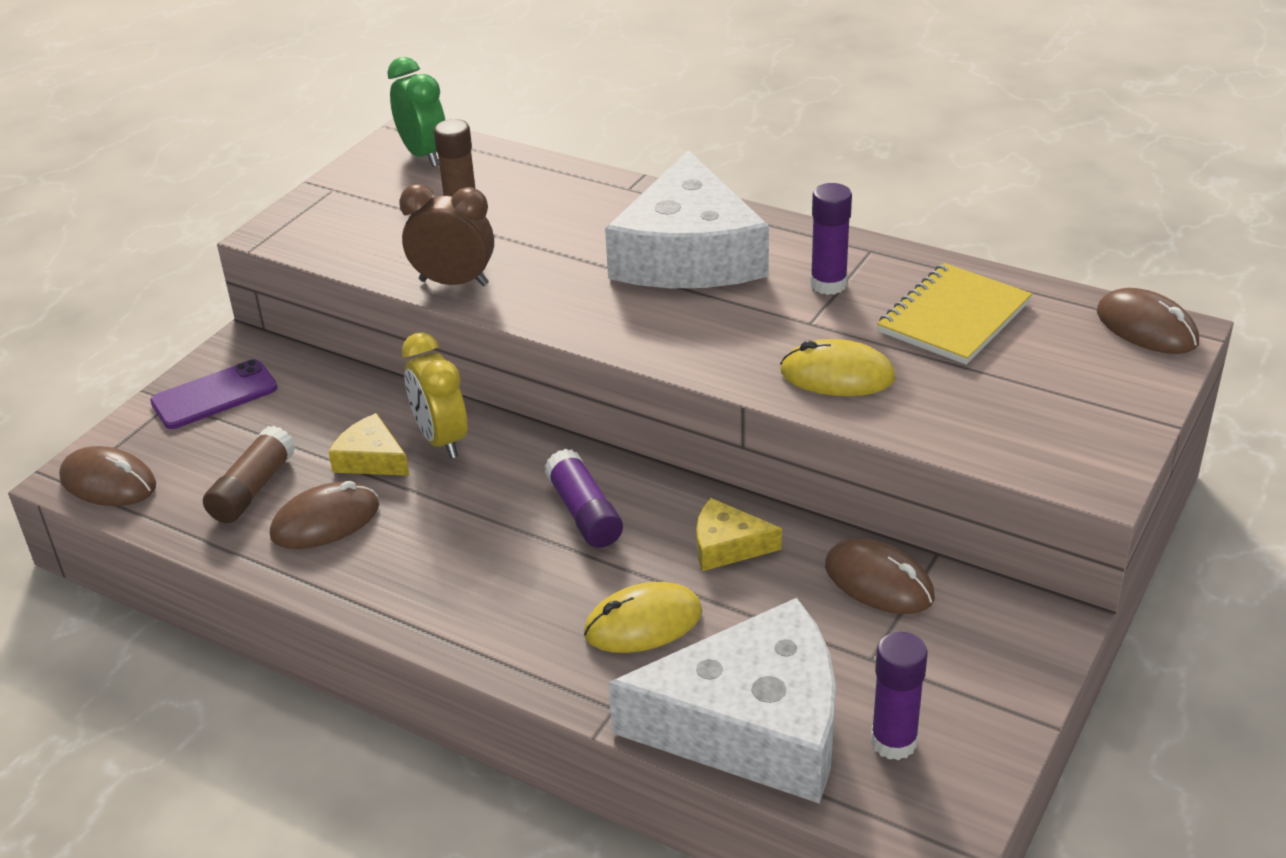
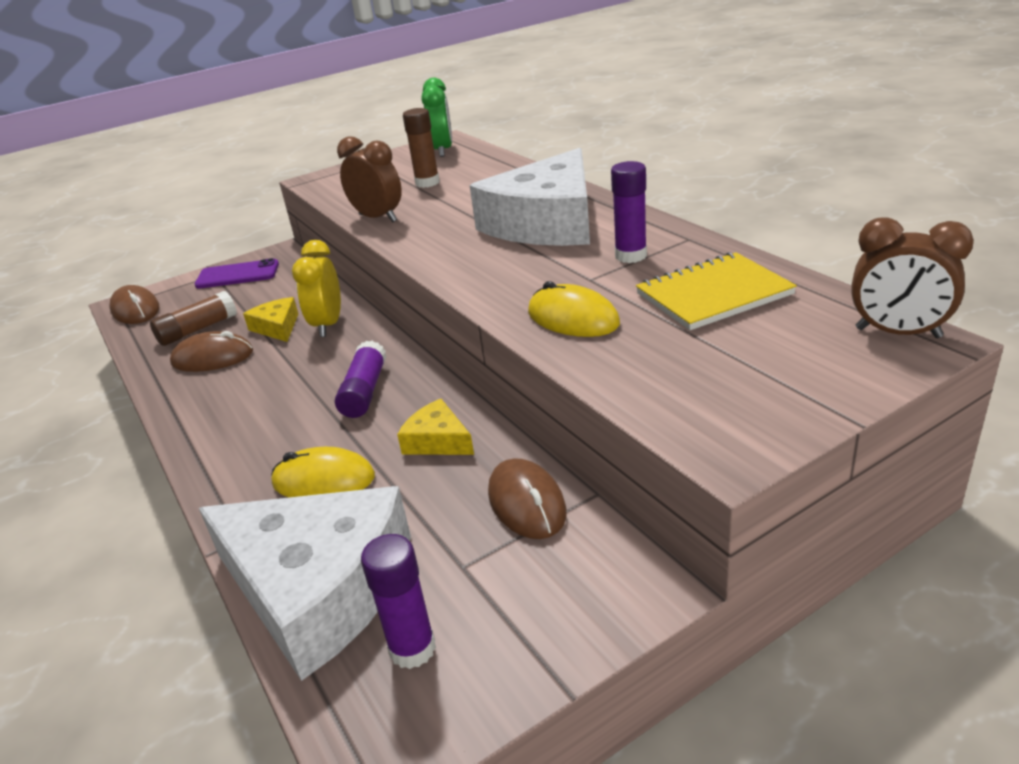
camera: 30 degrees right, 5 degrees down
brown mouse [1097,288,1199,354] -> brown clock [851,217,974,338]

